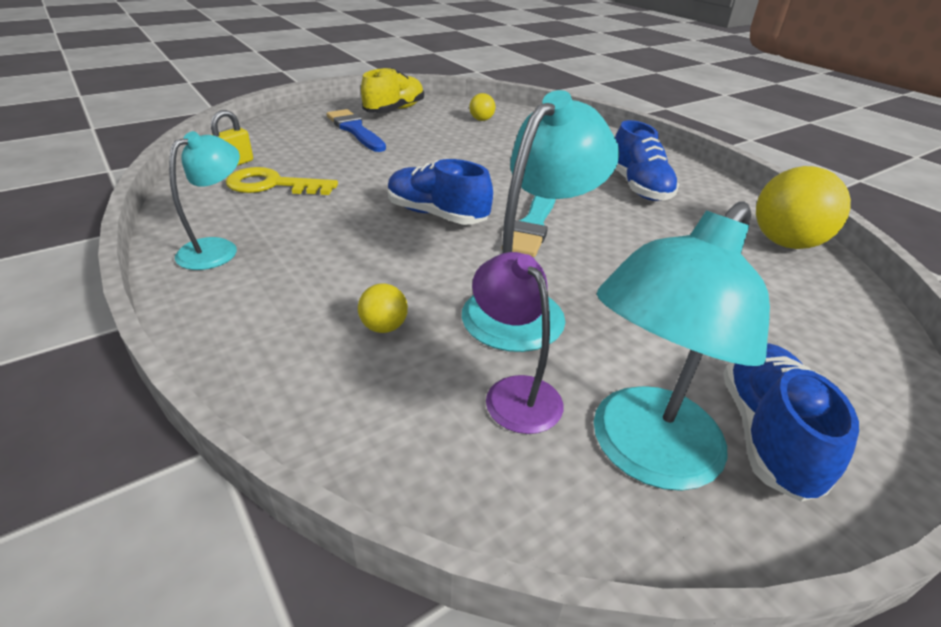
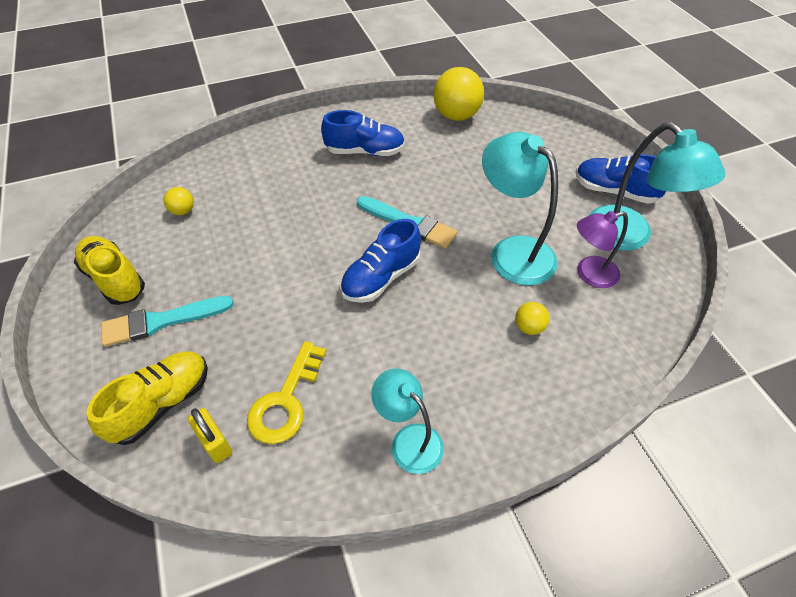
camera: 75 degrees left, 15 degrees up
blue brush [327,109,386,152] -> turquoise brush [101,296,234,347]
none -> yellow shoe [86,351,208,445]

